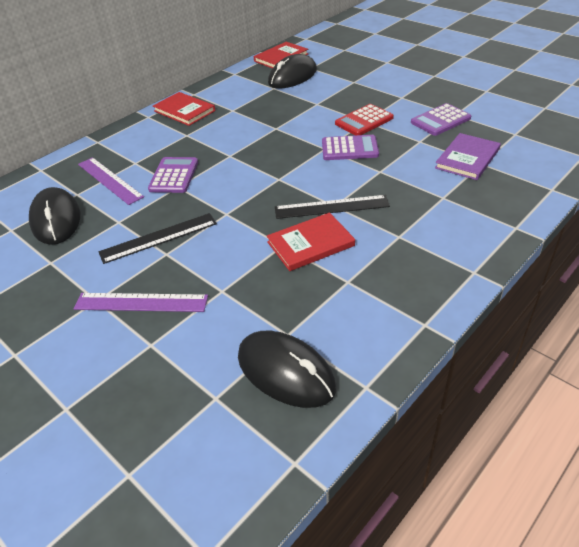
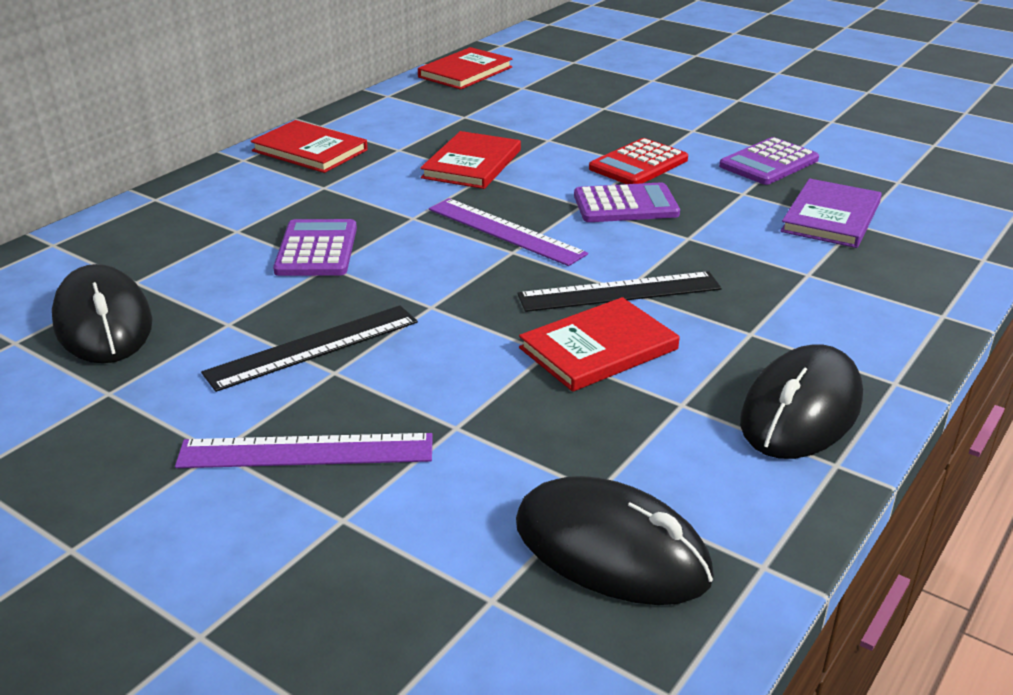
camera: 10 degrees left, 10 degrees down
purple ruler [78,157,144,205] -> purple ruler moved to [429,198,588,266]
black mouse [268,54,317,88] -> black mouse moved to [740,344,863,459]
none -> red book [420,131,521,189]

